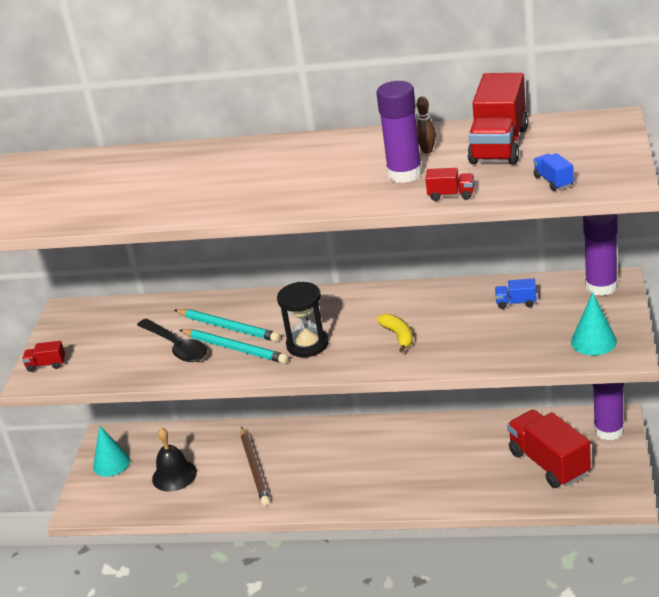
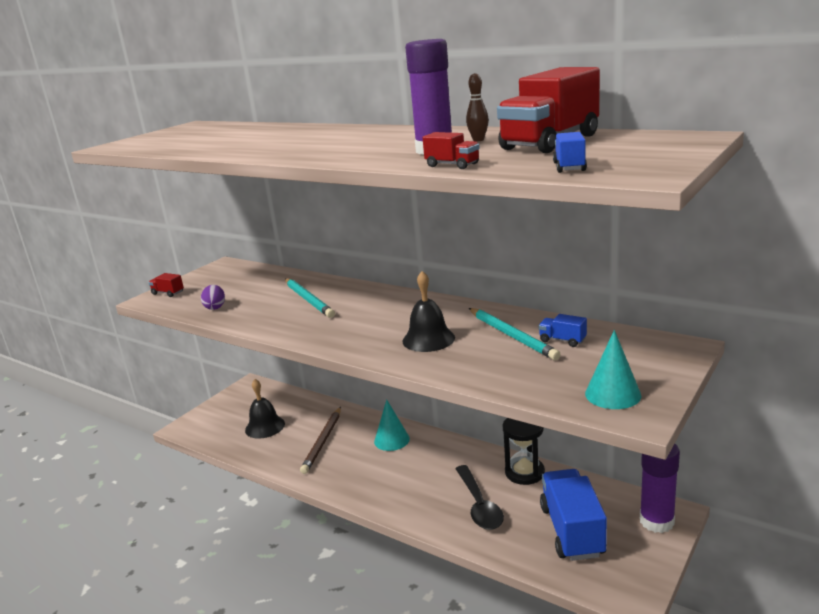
camera: 25 degrees right, 10 degrees down
turquoise cone [93,425,130,477] -> turquoise cone moved to [374,399,410,451]
black spoon [137,319,207,362] -> black spoon moved to [455,465,504,530]
turquoise pencil [180,329,289,364] -> turquoise pencil moved to [469,308,561,360]
black hourglass [277,282,329,357] -> black hourglass moved to [503,418,545,485]
yellow banana [377,314,413,353] -> black bell [403,271,455,352]
red truck [507,410,591,488] -> blue truck [540,469,607,561]
purple glue stick [583,214,618,296] -> none
none -> purple egg [201,285,225,310]

